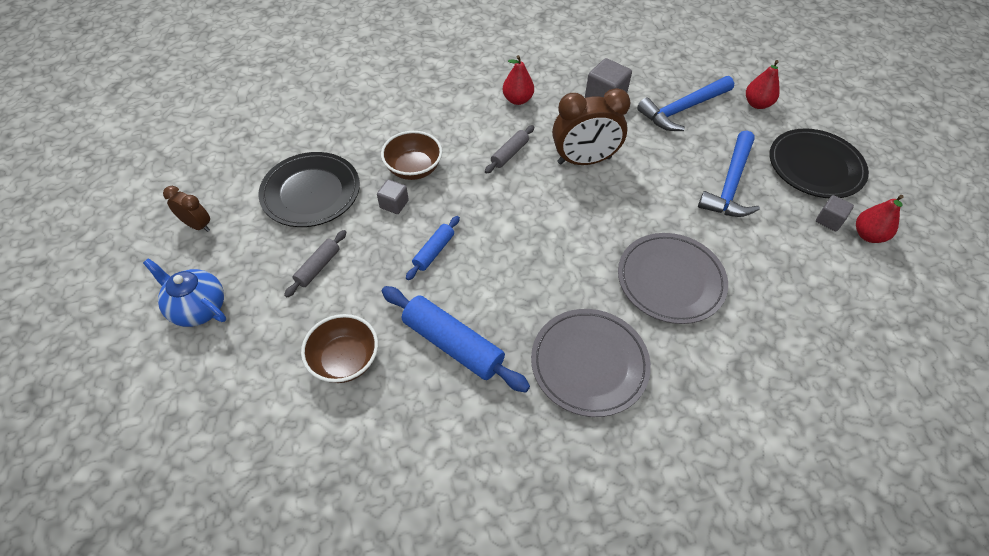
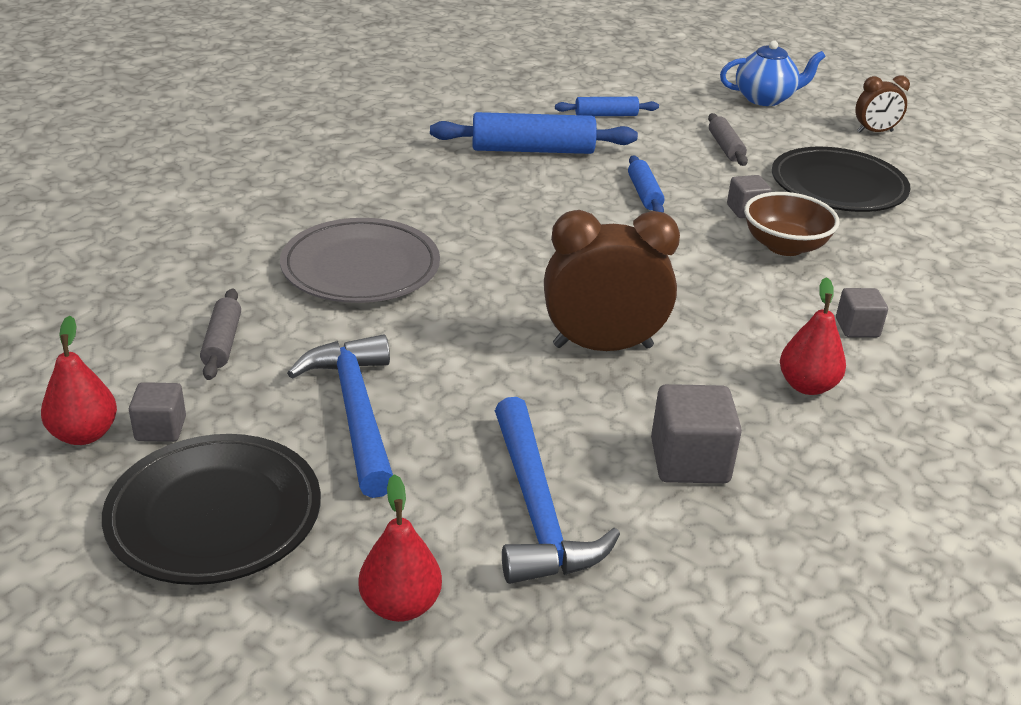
camera: 140 degrees right, 20 degrees down
brown bowl [301,314,378,383] -> blue rolling pin [555,97,659,116]
grey rolling pin [485,125,534,174] -> grey rolling pin moved to [200,289,241,380]
grey plate [531,309,651,417] -> none
brown clock [552,88,630,165] -> brown clock turned 45 degrees clockwise [544,210,680,351]
blue hammer [637,76,734,131] -> blue hammer turned 150 degrees clockwise [495,397,620,584]
none -> grey cube [836,288,888,337]

